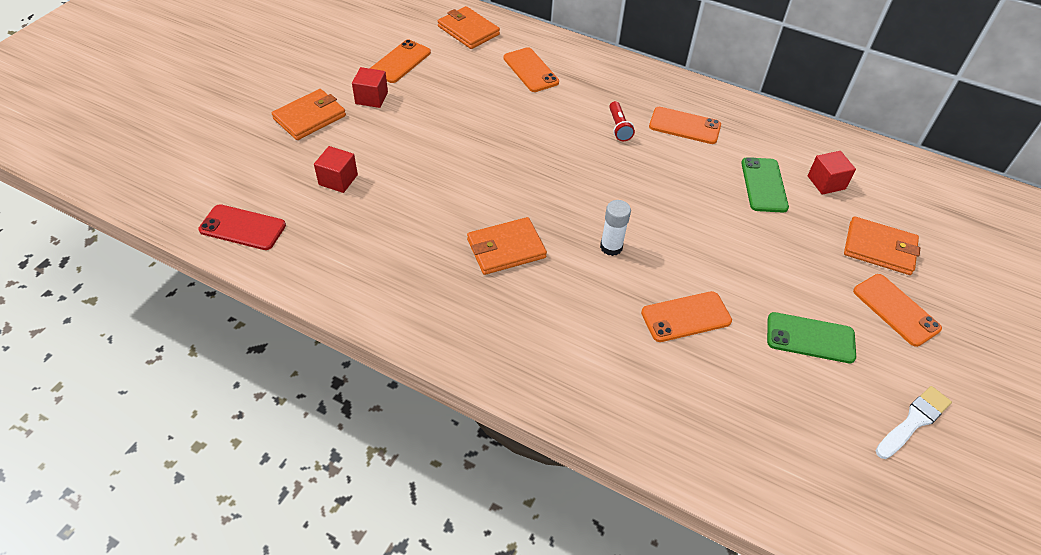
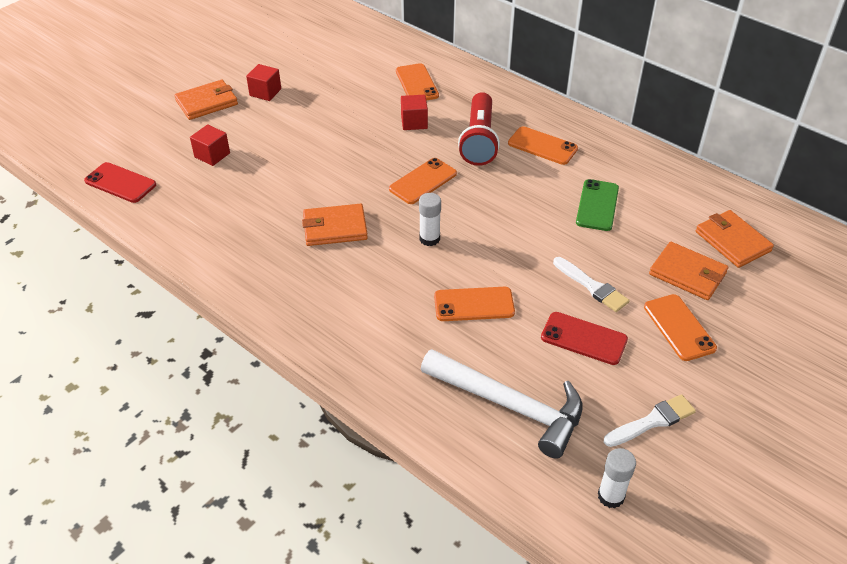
camera: 15 degrees right, 5 degrees down
orange phone [370,40,431,83] -> orange phone moved to [389,158,457,204]
orange wallet [438,6,500,49] -> orange wallet moved to [696,210,774,268]
red flashlight [609,101,635,141] -> red flashlight [458,92,500,166], size x2.04
green phone [767,312,856,363] -> red phone [541,312,628,365]
red cube [808,151,856,195] -> red cube moved to [401,95,428,130]
none -> white hammer [421,349,582,459]
none -> white brush [553,257,630,312]
none -> white glue stick [598,448,636,508]

